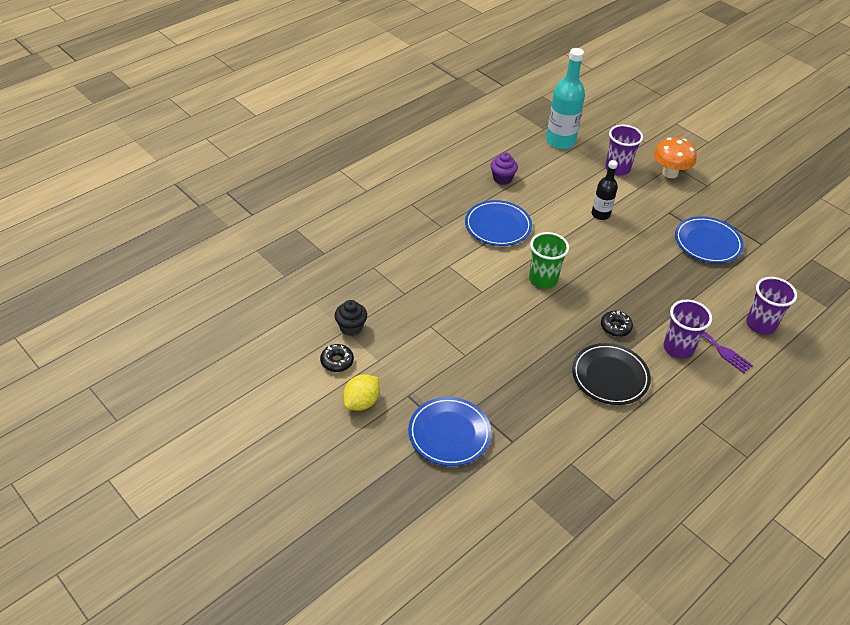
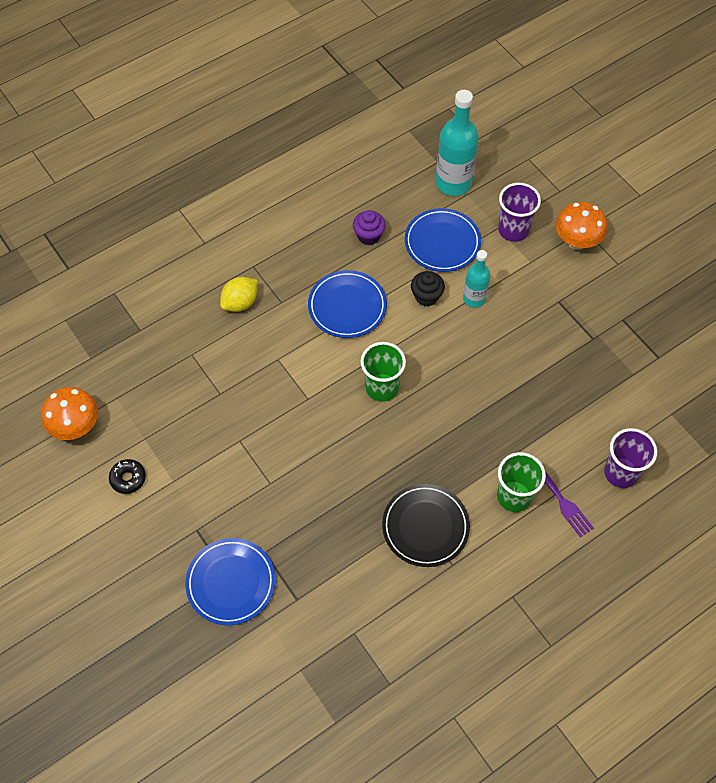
camera: 10 degrees right, 15 degrees up
black cupcake [335,300,367,336] -> black cupcake moved to [411,271,445,307]
yellow lemon [343,374,380,411] -> yellow lemon moved to [220,277,258,312]
black bottle [592,160,618,220] -> turquoise bottle [463,250,491,307]
black donut [601,311,633,337] -> none
purple cup [663,300,712,359] -> green cup [497,452,546,512]
blue plate [675,216,744,263] -> blue plate moved to [405,208,481,272]
none -> orange mushroom [41,387,98,440]

